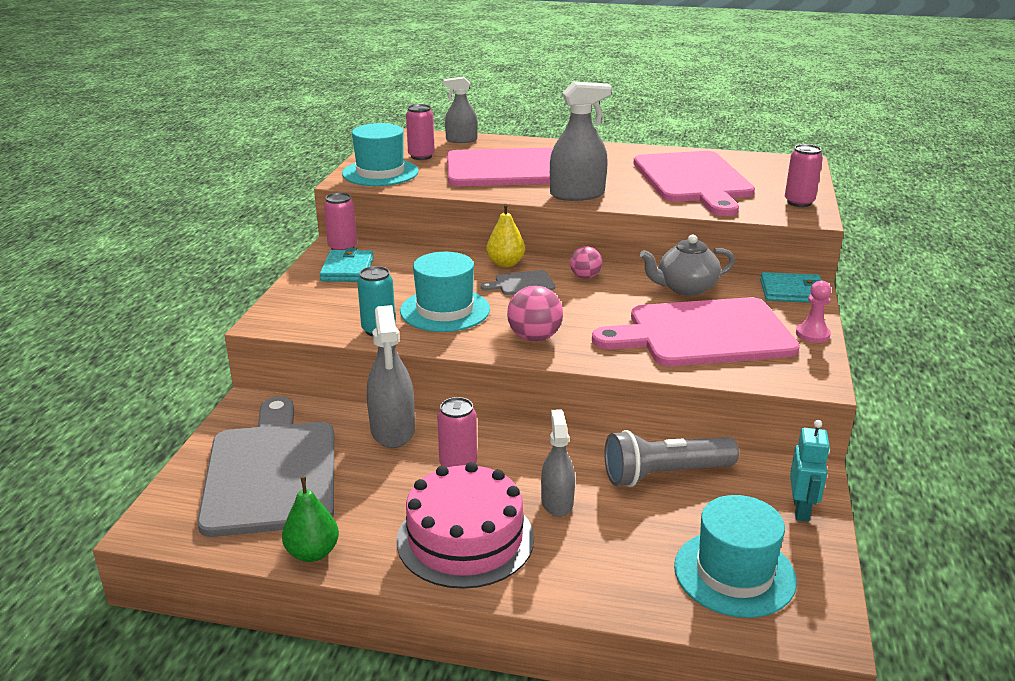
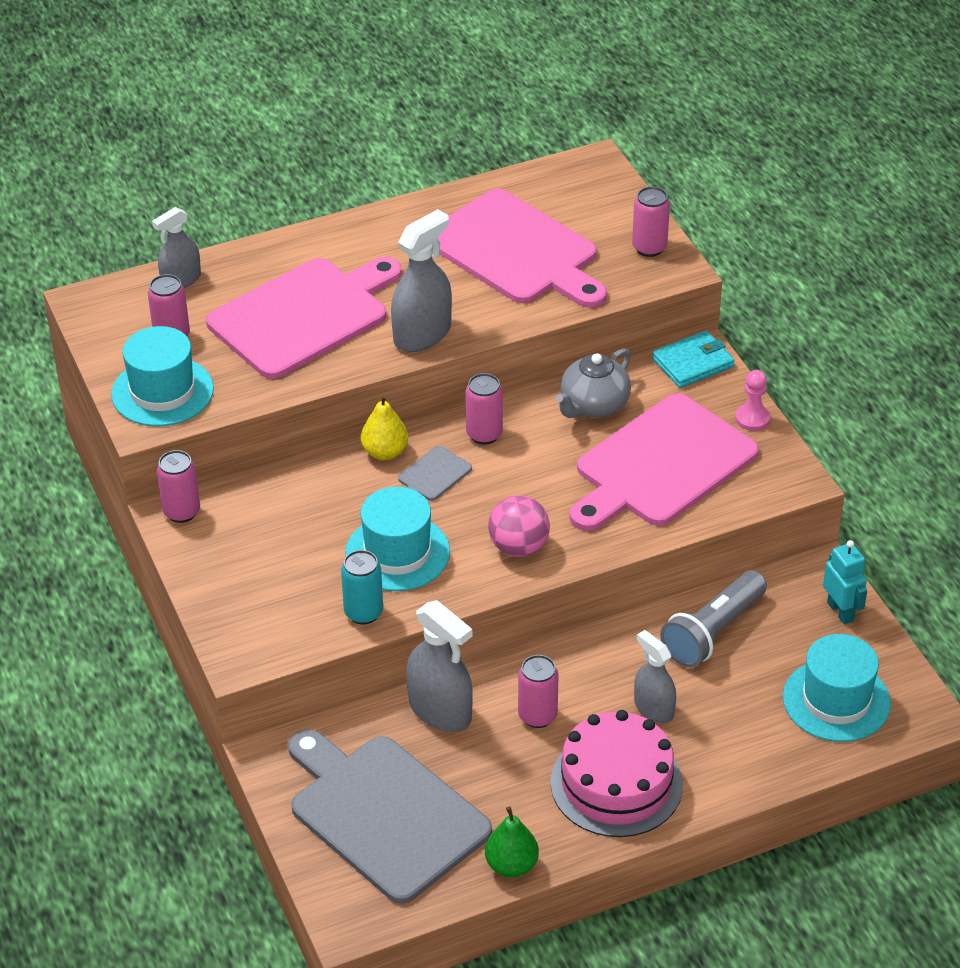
camera: 35 degrees left, 15 degrees up
turquoise wallet [320,248,374,282] -> none
pink ball [570,246,602,279] -> pink can [465,373,503,444]

